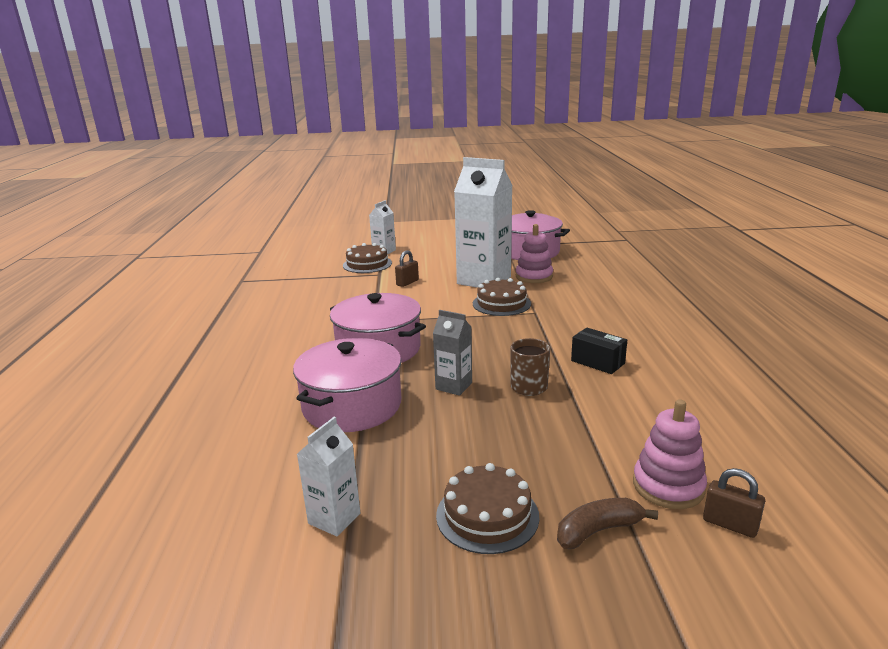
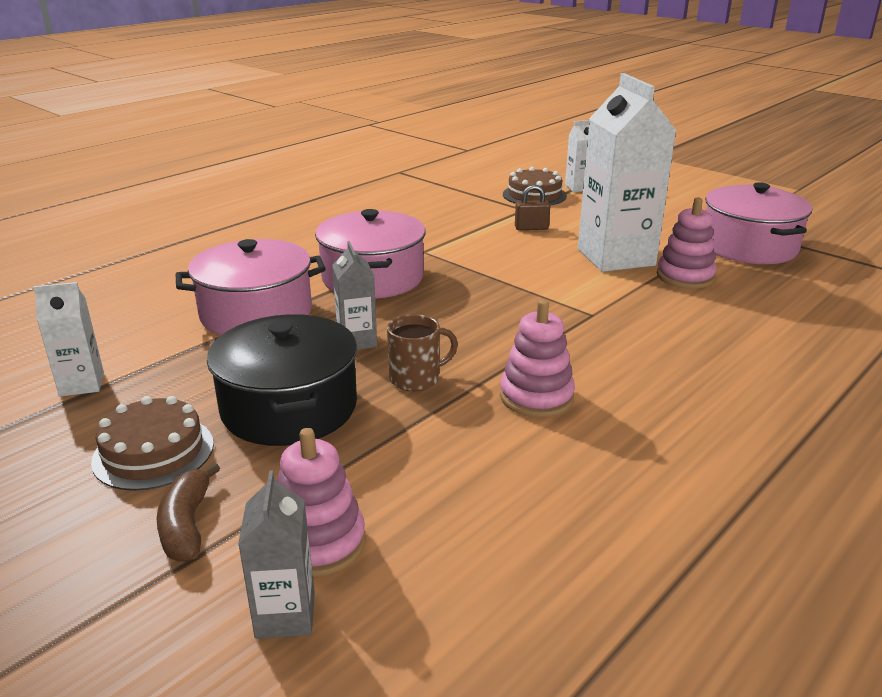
camera: 45 degrees right, 5 degrees up
brown cake [473,278,531,316] -> none
brown banana [557,498,658,549] -> brown banana turned 120 degrees counterclockwise [157,462,220,562]
black box [571,328,627,374] -> pink stacking toy [500,300,575,417]
brown padlock [703,468,765,538] -> grey carton [238,470,315,639]
none -> black pot [207,314,357,446]

